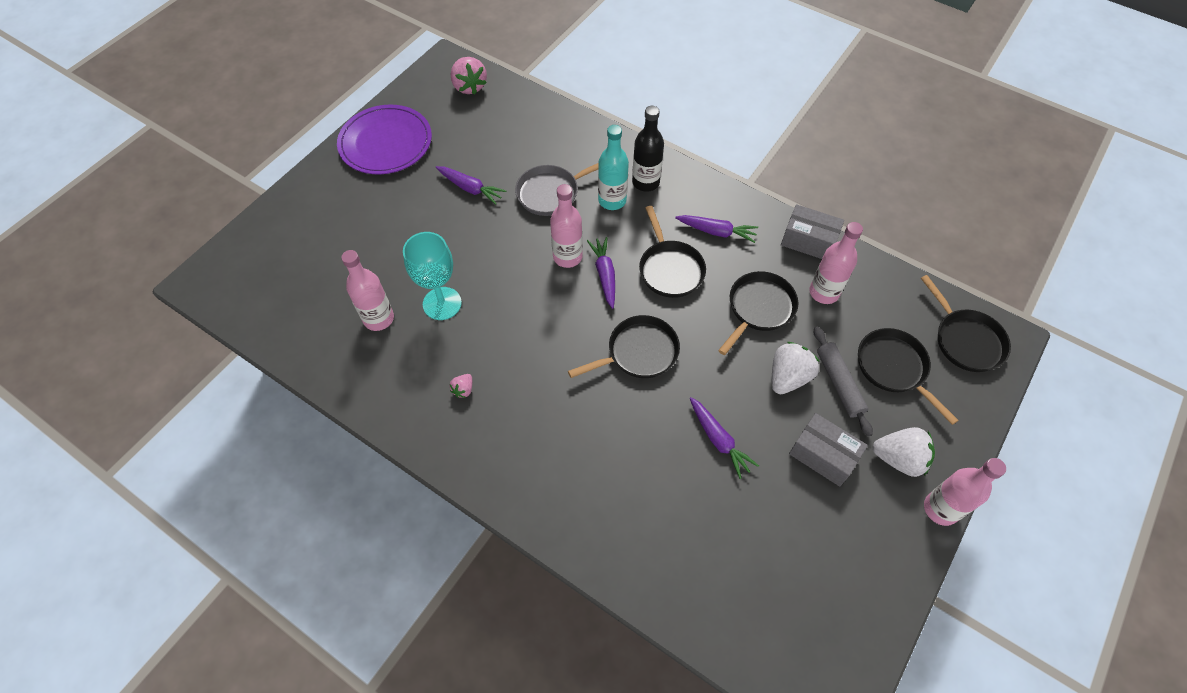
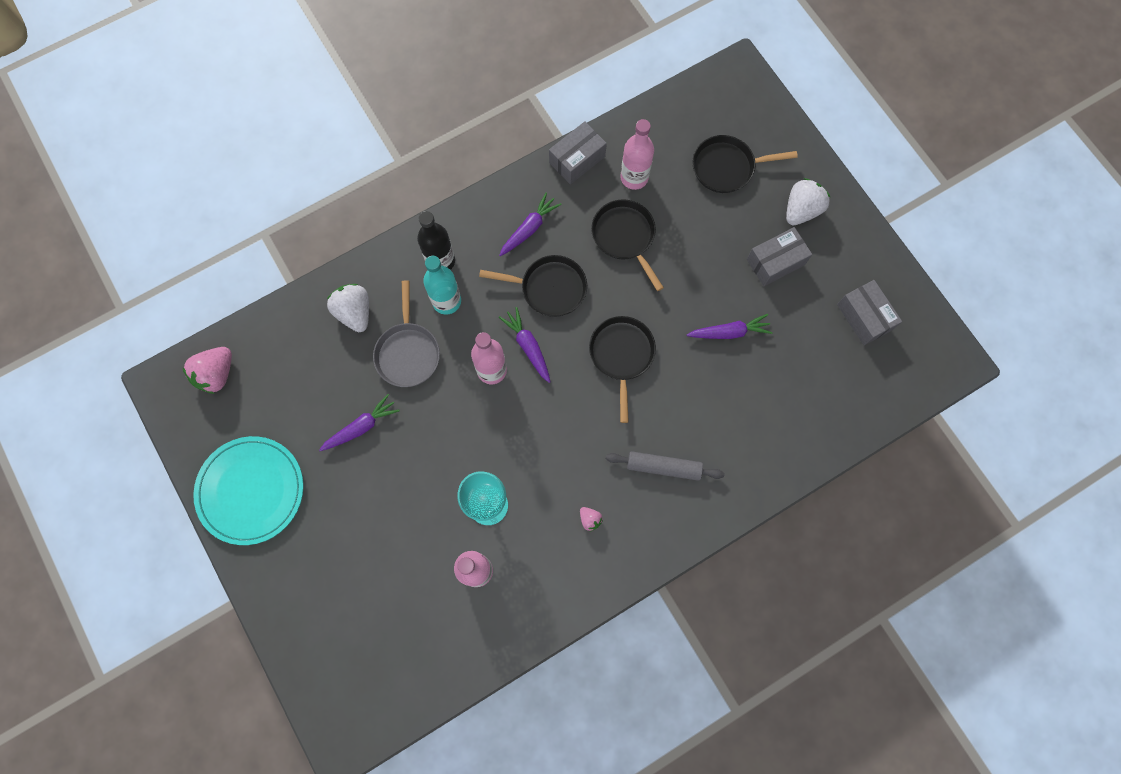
camera: 65 degrees left, 15 degrees up
purple plate [337,105,432,174] -> turquoise plate [193,436,304,545]
pink strawberry [451,57,487,95] -> pink strawberry turned 120 degrees clockwise [182,347,232,394]
purple carrot [587,237,615,309] -> purple carrot turned 45 degrees clockwise [499,307,551,383]
white strawberry [772,342,820,394] -> white strawberry moved to [327,284,369,332]
grey rolling pin [814,326,873,436] -> grey rolling pin moved to [606,451,725,481]
black pan [921,275,1011,372] -> none
pink bottle [924,458,1006,526] -> none
none -> grey box [837,280,902,345]

